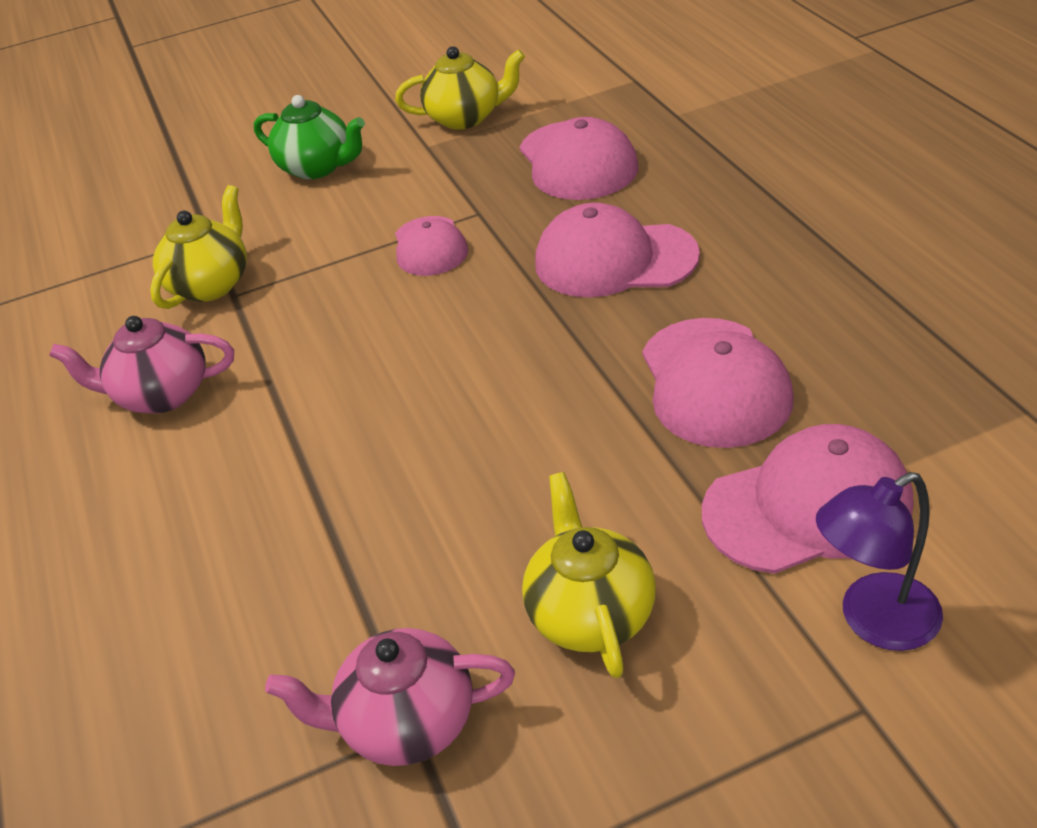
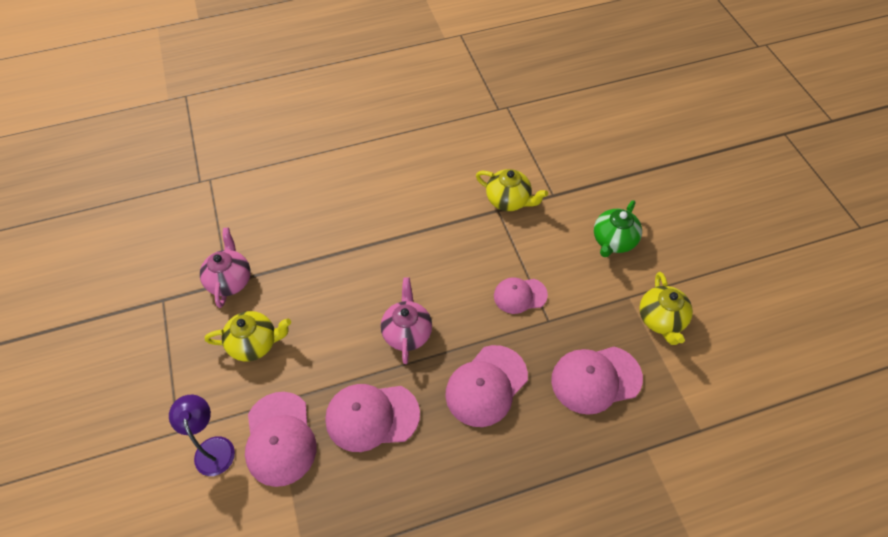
camera: 90 degrees right, 15 degrees up
pink teapot [49,316,234,414] -> pink teapot moved to [381,277,432,364]
pink cap [535,203,700,297] -> pink cap turned 150 degrees counterclockwise [445,345,528,427]

